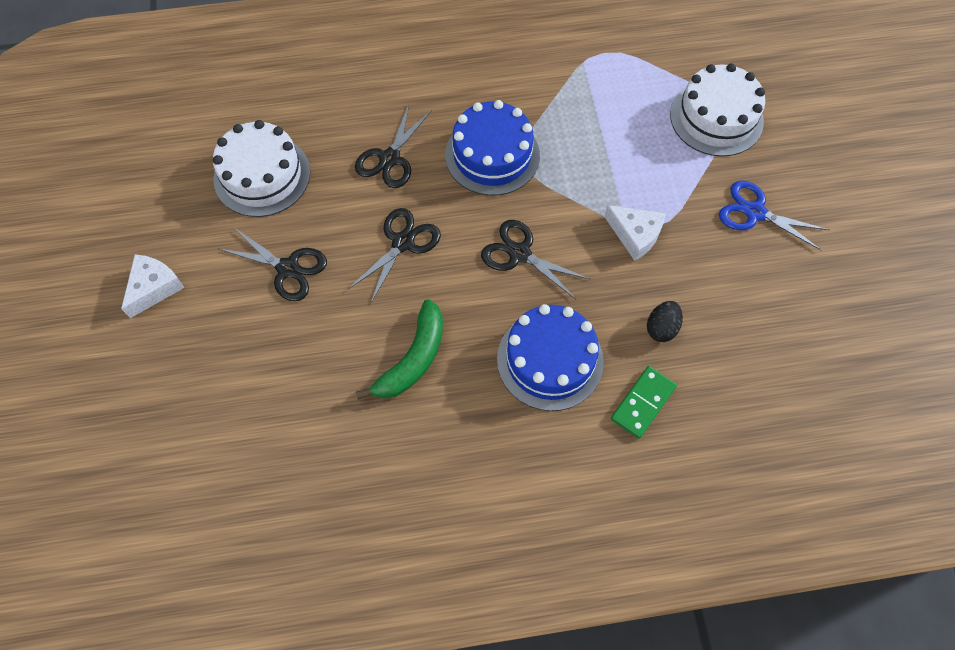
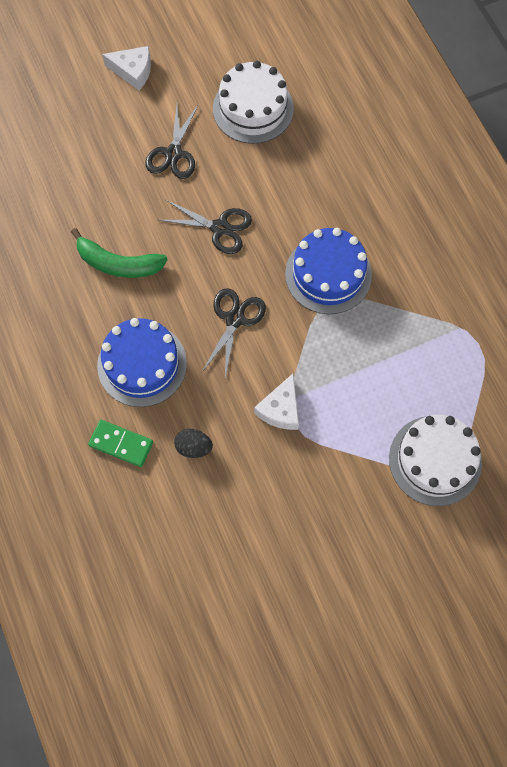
camera: 75 degrees right, 5 degrees up
black scissors [355,104,432,188] -> none
blue scissors [719,180,829,251] -> none

